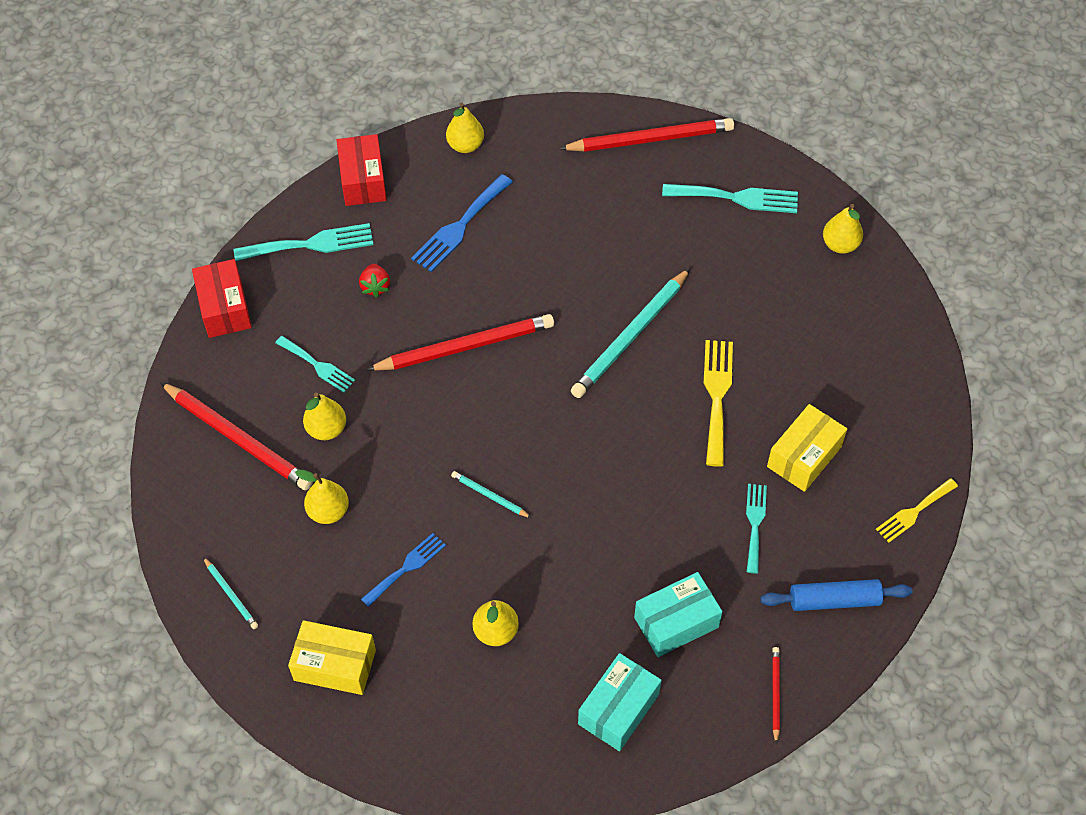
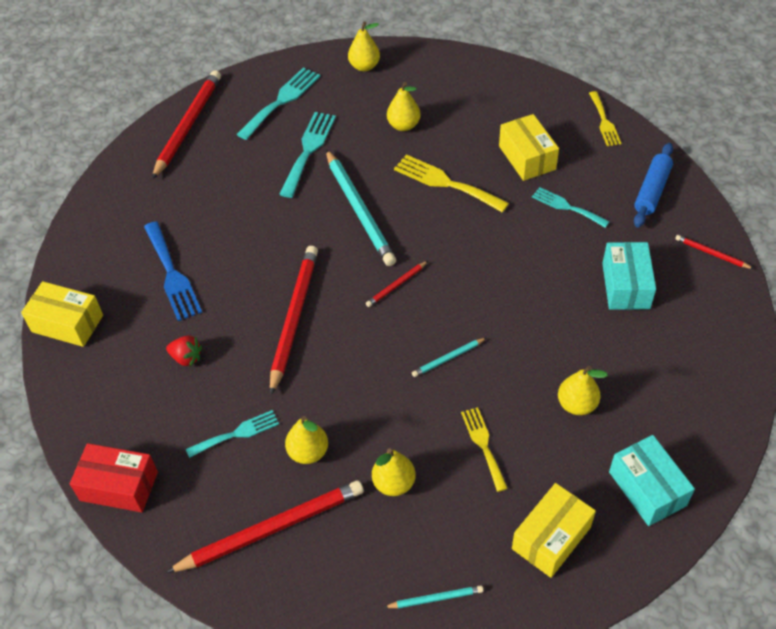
camera: 60 degrees left, 5 degrees down
turquoise fork [234,223,373,261] -> turquoise fork moved to [279,112,336,198]
red box [337,134,387,206] -> yellow box [21,281,103,347]
blue fork [361,533,446,607] -> yellow fork [461,407,508,492]
yellow pear [446,103,484,153] -> yellow pear moved to [387,82,421,131]
turquoise box [578,653,662,751] -> turquoise box moved to [609,435,695,526]
none -> red pencil [366,261,428,307]

